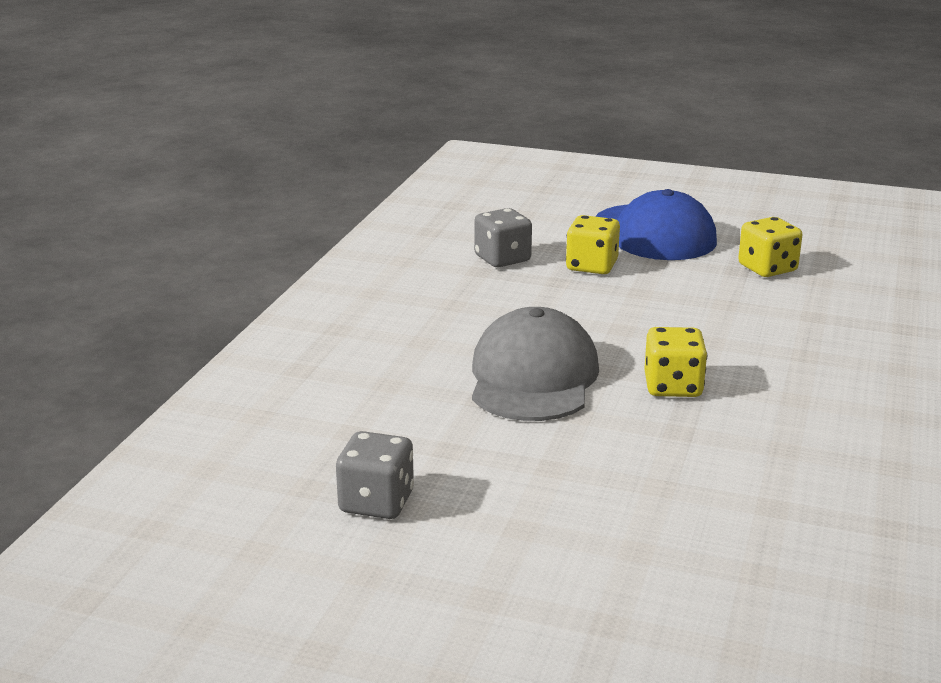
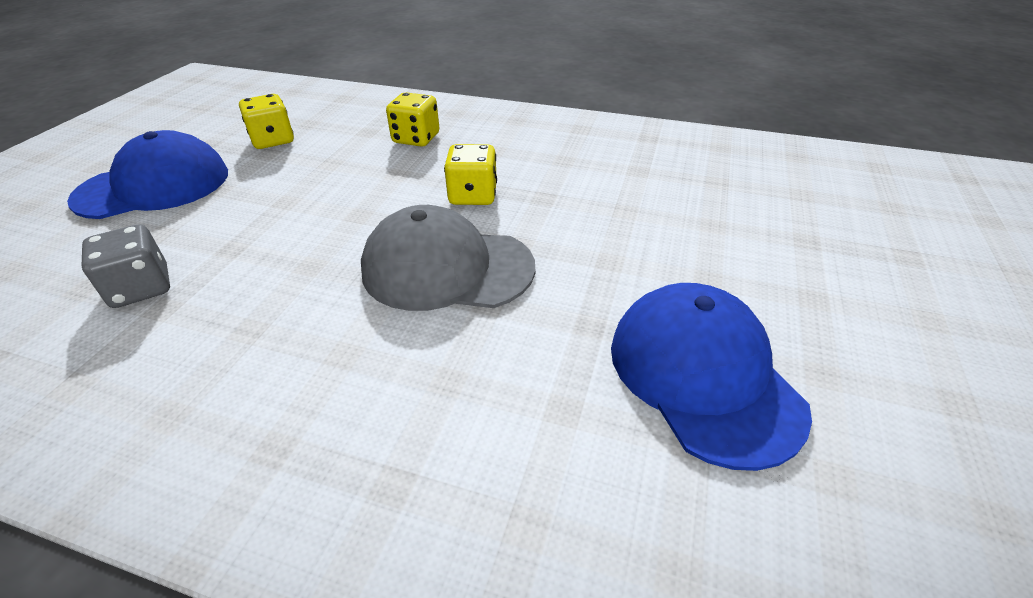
camera: 90 degrees left, 15 degrees up
grey dice [336,431,414,519] -> blue cap [611,283,812,471]
yellow dice [566,215,620,274] -> yellow dice moved to [386,92,440,147]

